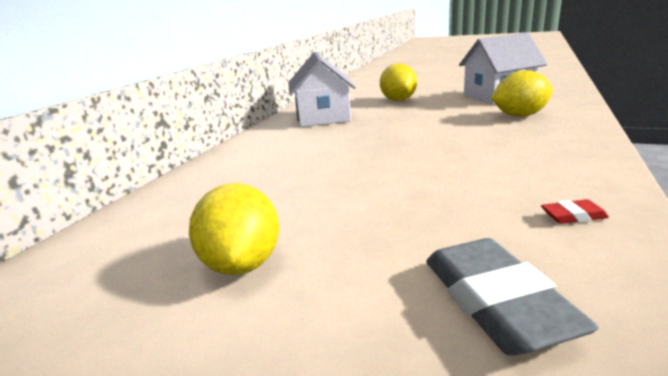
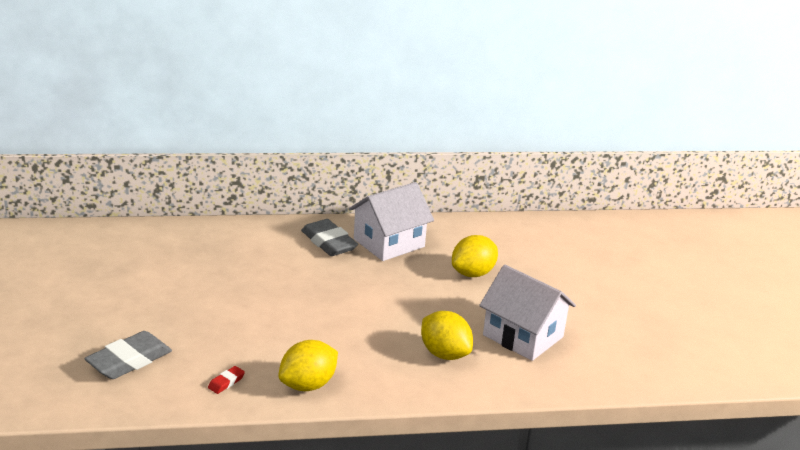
camera: 55 degrees right, 5 degrees up
yellow lemon [189,183,279,275] -> yellow lemon moved to [279,340,338,391]
red eraser [541,199,609,224] -> red eraser turned 75 degrees clockwise [208,366,245,394]
none -> grey eraser [301,219,358,256]

